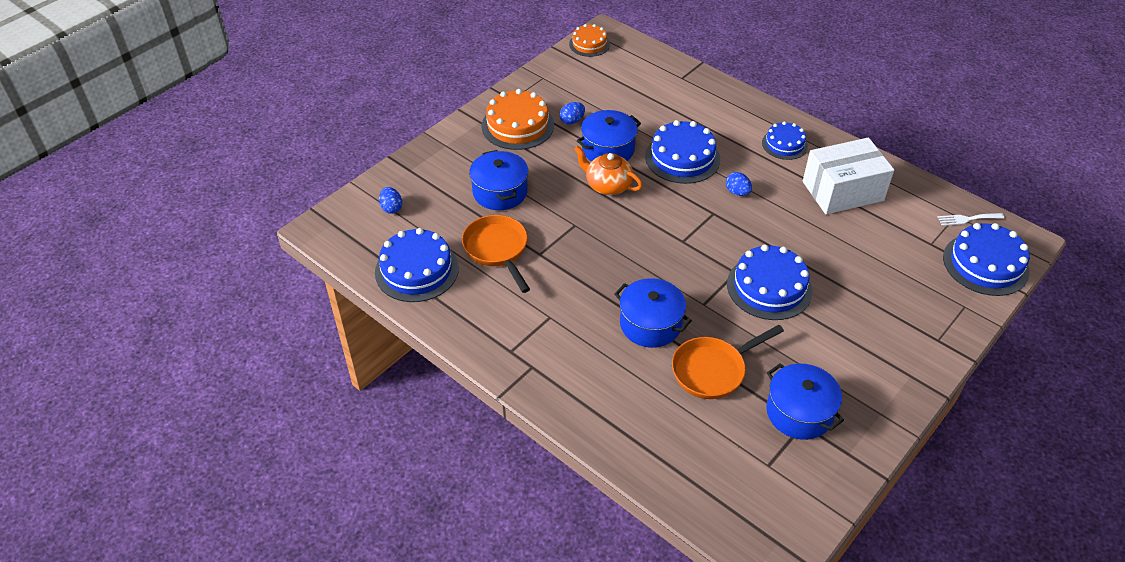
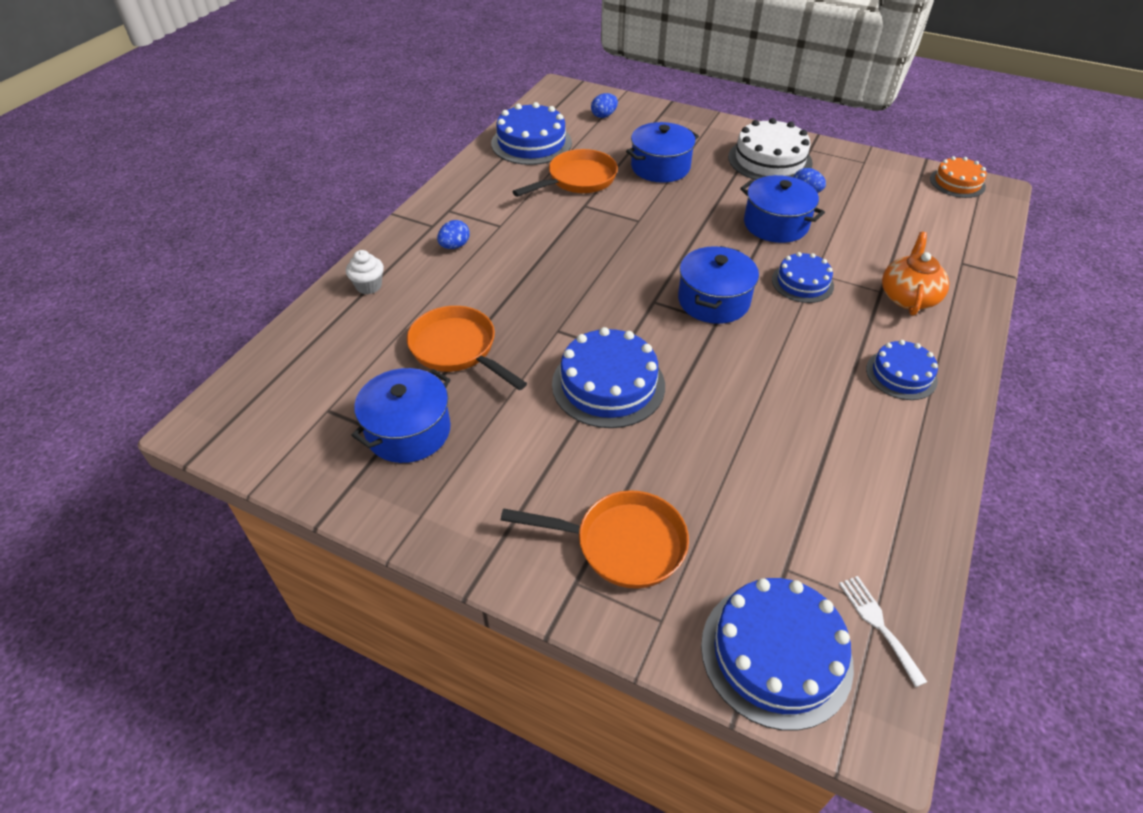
camera: 75 degrees right, 0 degrees up
orange cake [482,89,554,150] -> white cake [728,118,813,180]
orange teapot [574,146,643,195] -> orange teapot moved to [882,232,949,316]
blue pot [614,278,692,348] -> blue pot moved to [678,246,759,324]
blue cake [645,120,720,184] -> blue cake [772,252,834,303], size x0.61
blue egg [726,172,752,196] -> blue egg moved to [437,220,470,249]
white box [803,138,894,215] -> none
none -> white cupcake [346,250,384,294]
none -> orange pan [501,490,689,589]

